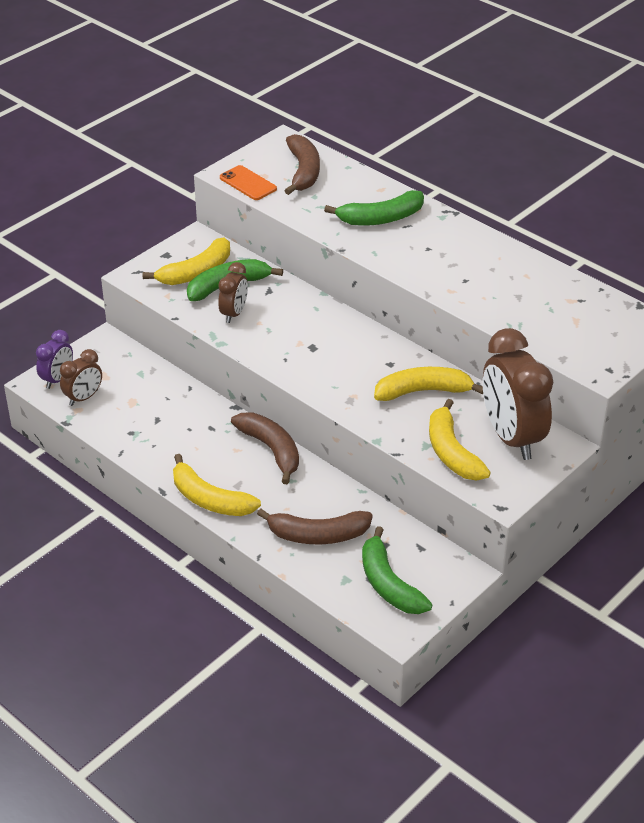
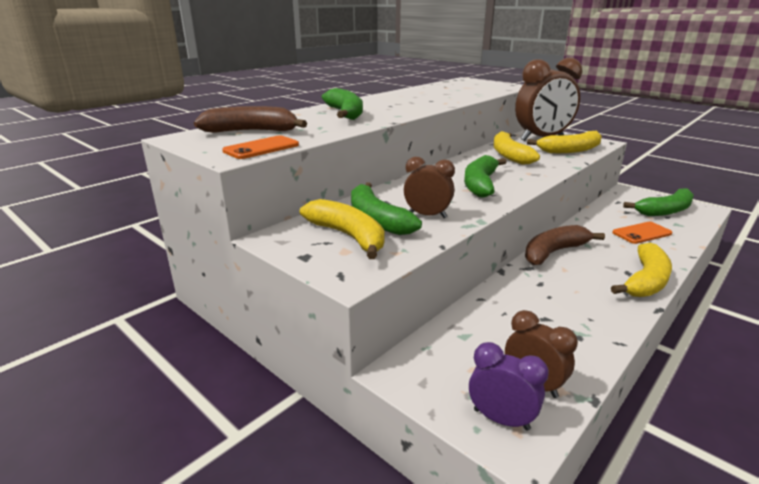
camera: 90 degrees left, 15 degrees down
brown banana [257,509,373,544] -> orange phone [612,222,672,244]
none -> green banana [464,155,507,198]

